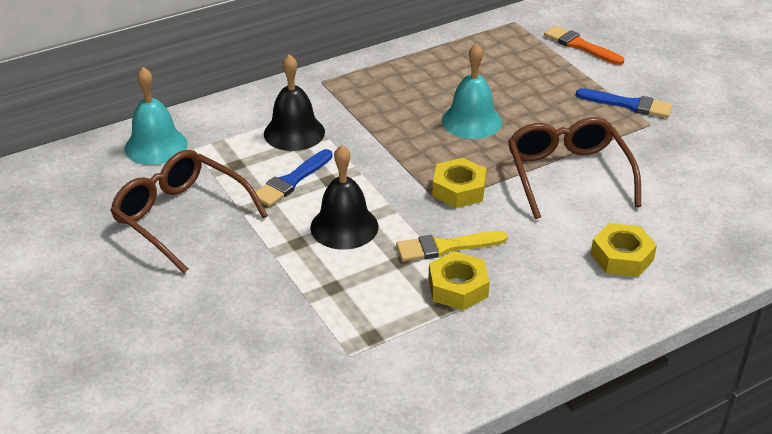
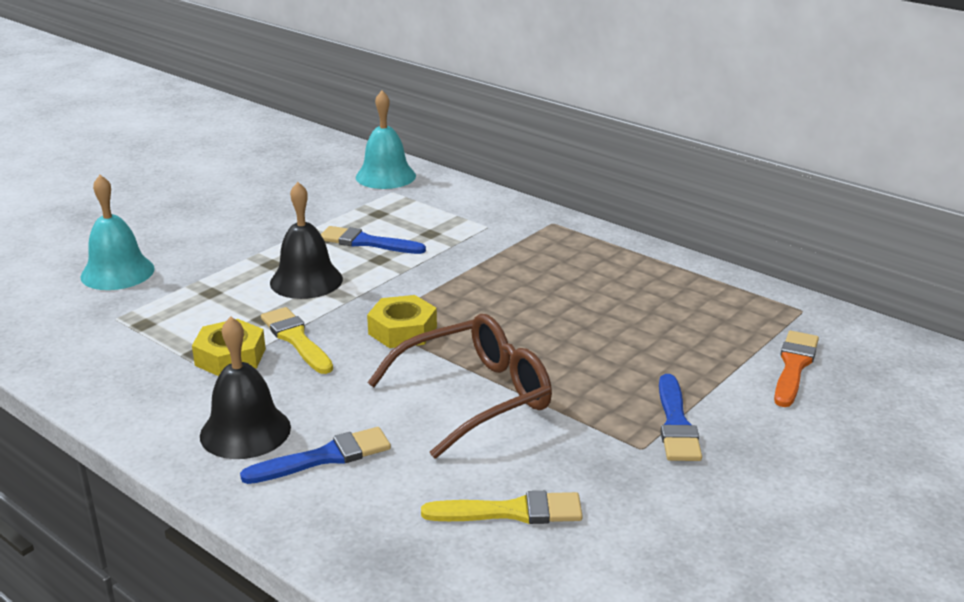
camera: 70 degrees right, 10 degrees down
brown glasses [110,150,268,273] -> none
black bell [264,54,325,151] -> black bell moved to [200,316,291,459]
turquoise bell [442,43,502,139] -> turquoise bell moved to [80,175,155,290]
yellow nut [591,223,657,277] -> blue brush [240,427,391,484]
none -> yellow brush [421,491,583,524]

